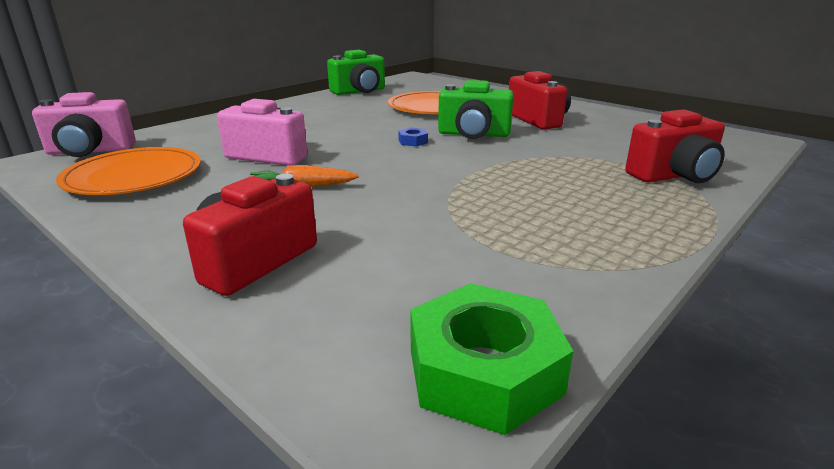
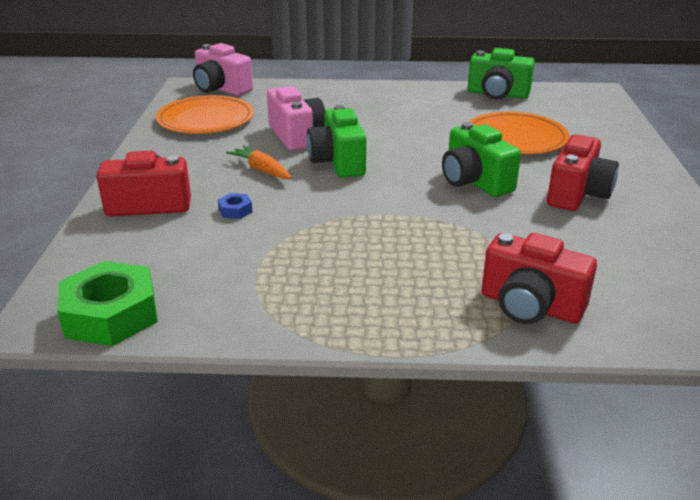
camera: 50 degrees right, 5 degrees up
blue nut [398,128,428,147] -> blue nut moved to [218,193,253,219]
none -> green camera [307,105,366,178]

